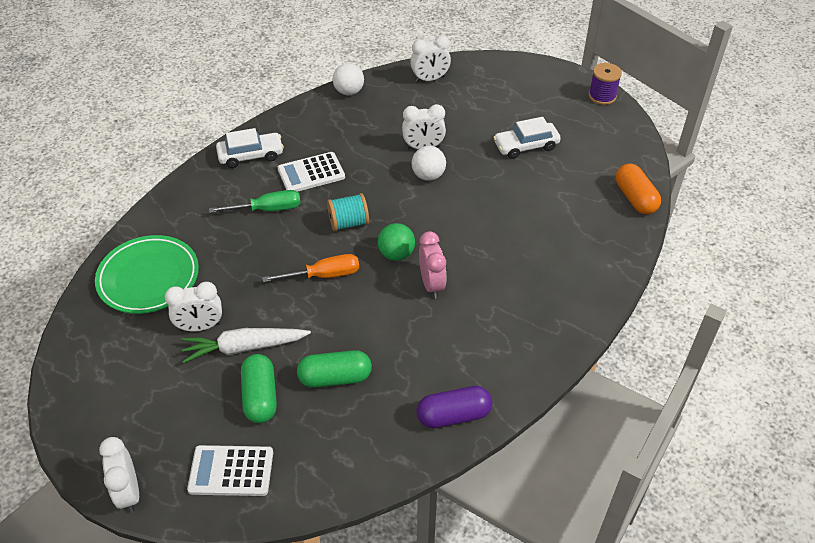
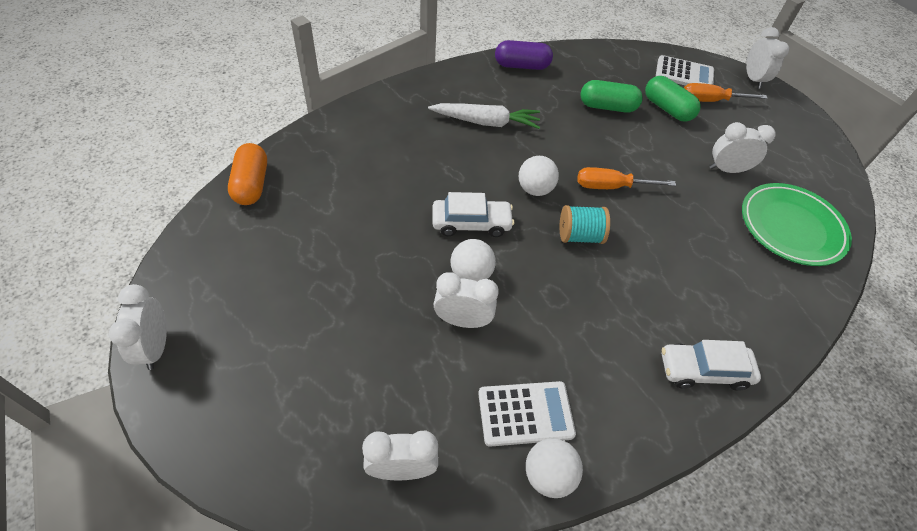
camera: 170 degrees left, 5 degrees up
white carrot [182,328,311,363] -> white carrot moved to [428,103,540,129]
green screwdriver [209,190,301,213] -> none
green capsule [241,354,277,423] -> green capsule turned 45 degrees counterclockwise [645,76,701,122]
white calculator [278,152,345,192] -> white calculator moved to [478,381,576,447]
green ball [378,223,415,261] -> white ball [519,156,559,196]
pink clock [419,231,447,299] -> none
white car [493,117,561,159] -> white car moved to [432,192,514,237]
purple spool [589,63,622,105] -> white clock [109,284,167,370]
none -> orange screwdriver [684,83,768,102]

